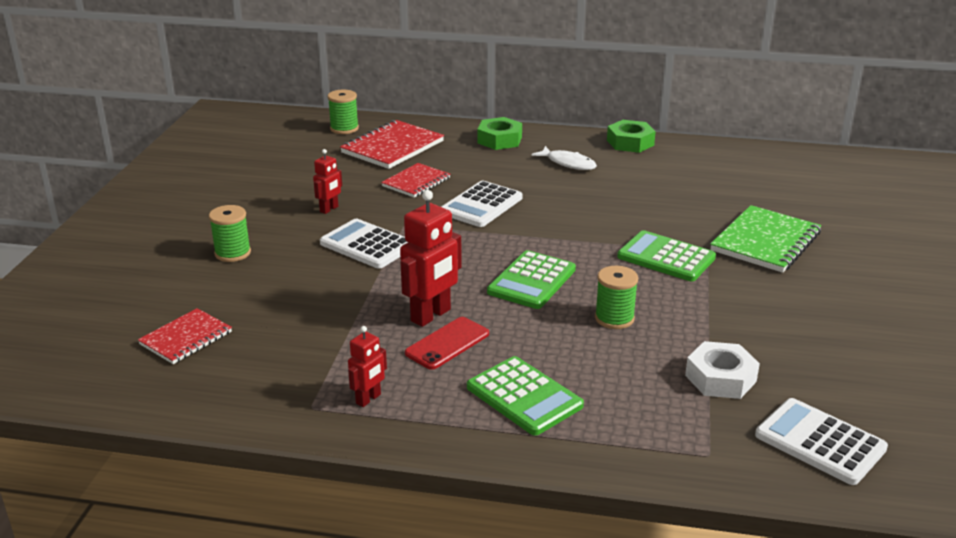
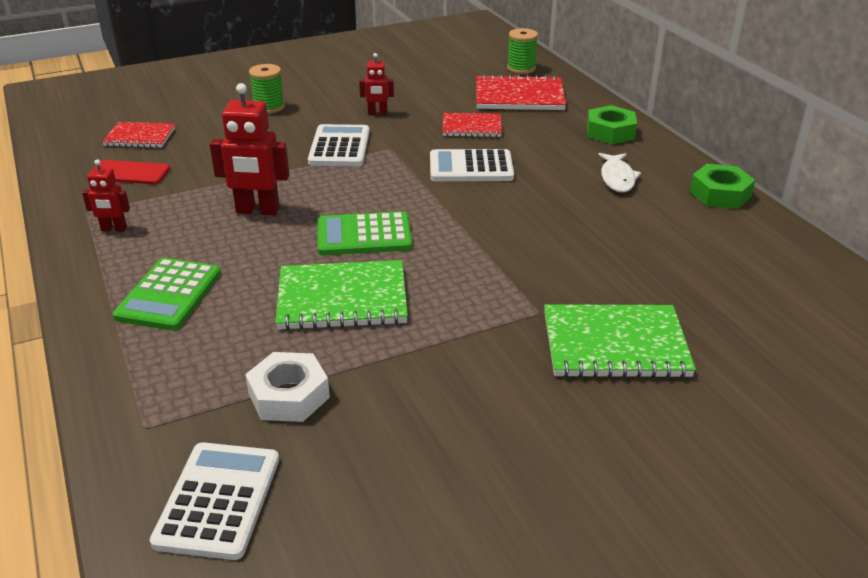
camera: 55 degrees right, 5 degrees up
red phone [405,317,489,370] -> red phone moved to [95,160,170,184]
green spool [595,266,638,329] -> green notebook [275,260,408,330]
green calculator [617,230,716,281] -> none

